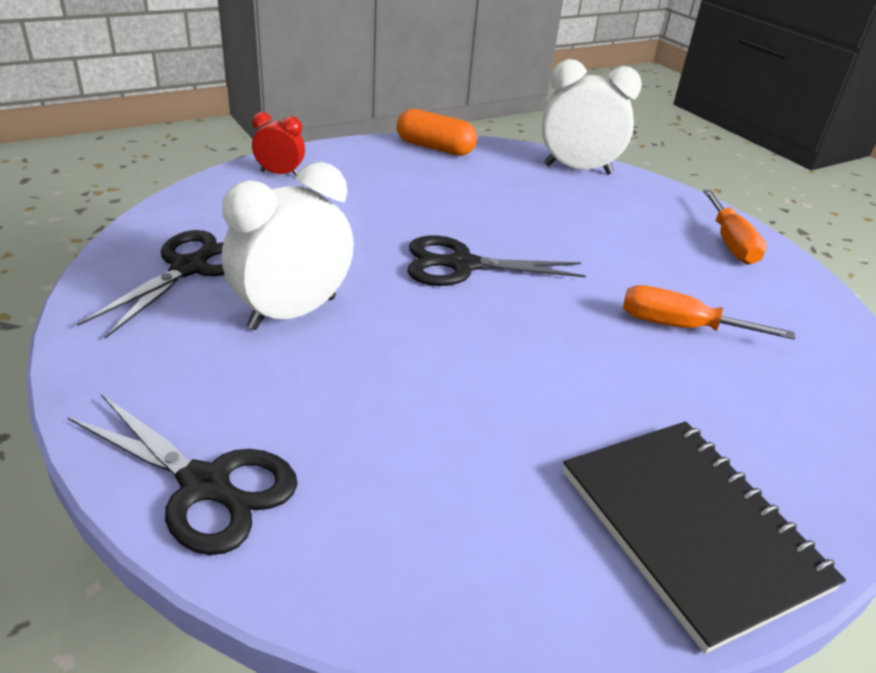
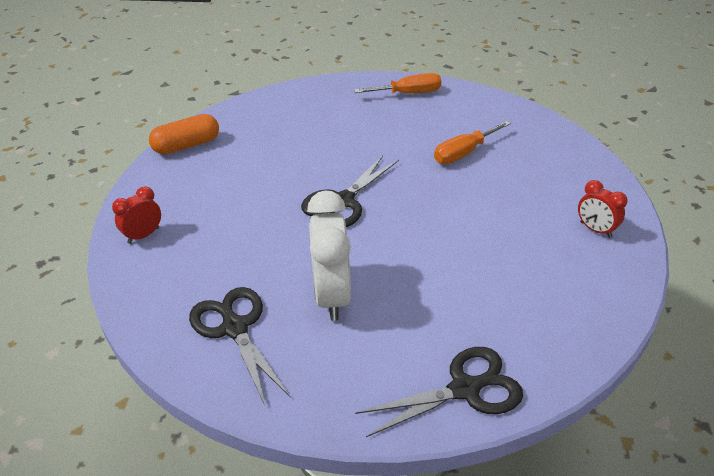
camera: 50 degrees left, 5 degrees up
white clock [542,59,642,174] -> none
black notebook [563,421,846,654] -> red clock [578,180,628,238]
orange screwdriver [703,190,767,265] -> orange screwdriver turned 45 degrees counterclockwise [354,73,441,94]

